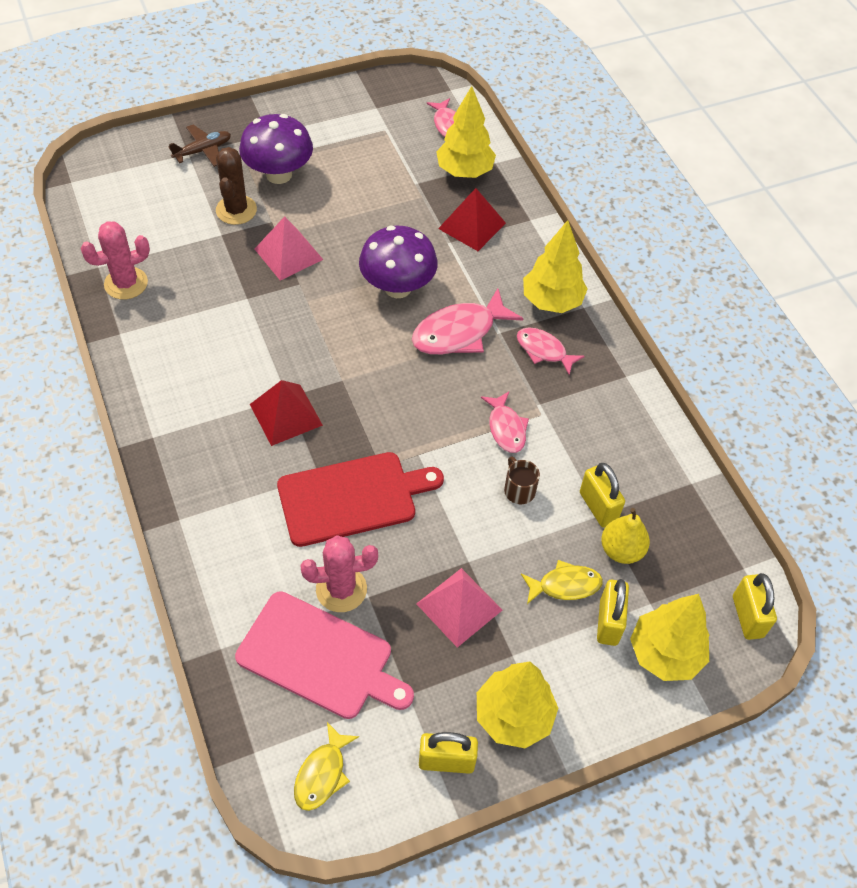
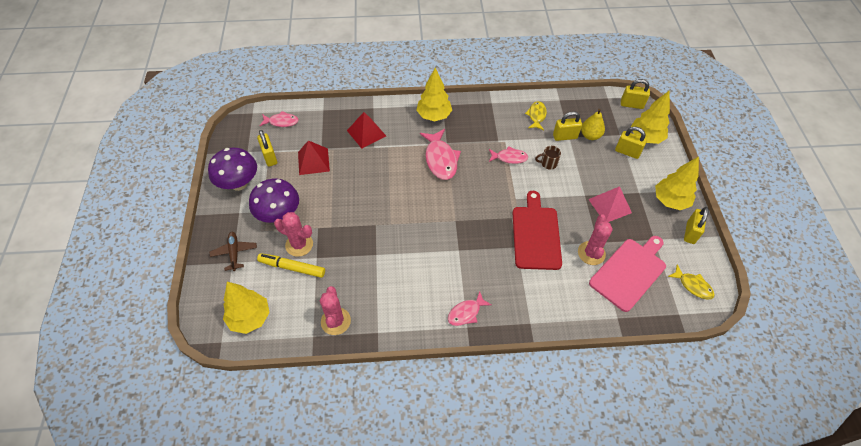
camera: 70 degrees left, 0 degrees up
brown cactus [216,147,257,225] -> pink cactus [274,212,313,257]
red pyramid [250,380,323,446] -> red pyramid moved to [298,141,330,175]
pink pyramid [255,216,323,281] -> none
purple mushroom [359,226,438,298] -> purple mushroom moved to [208,148,257,191]
yellow tree [436,86,496,178] -> yellow tree moved to [223,282,270,334]
pink fish [517,328,585,375] -> pink fish moved to [448,291,492,326]
yellow fish [521,560,603,604] -> yellow fish moved to [525,101,547,130]
none -> yellow padlock [257,130,277,167]
none -> yellow marker [257,253,325,278]

